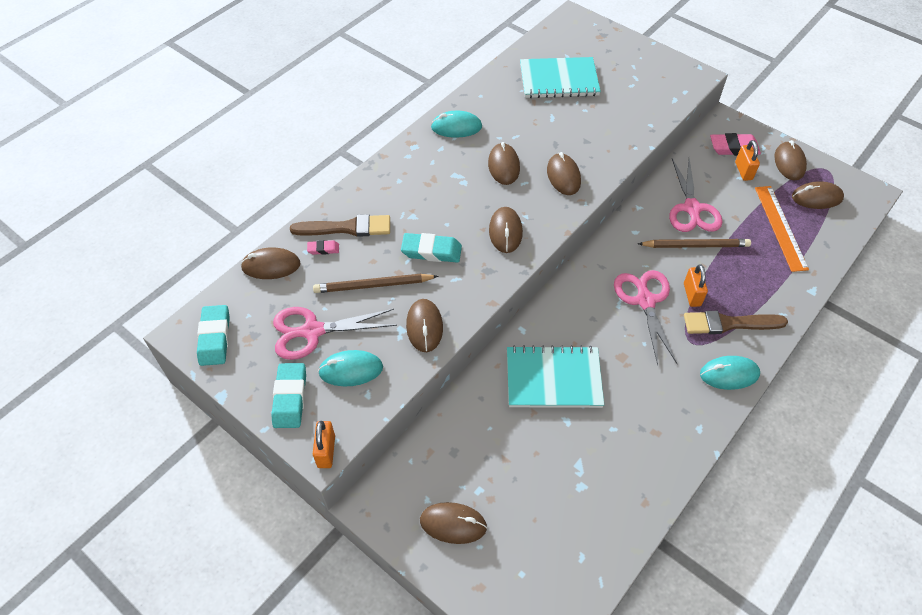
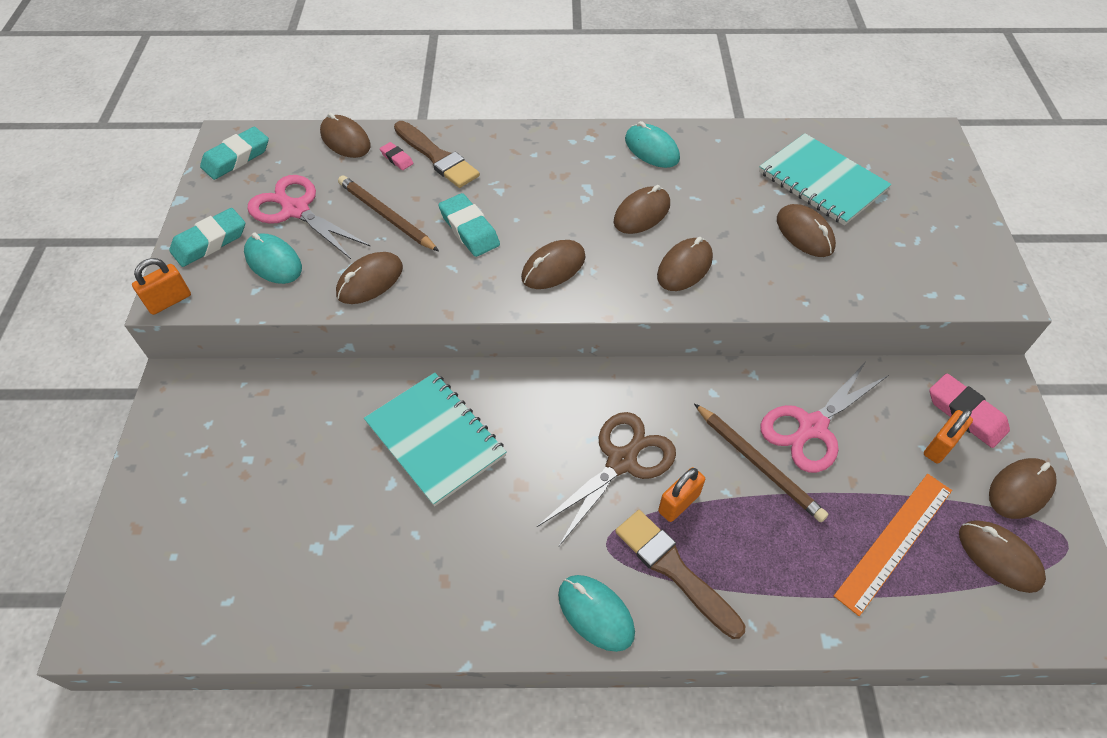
camera: 50 degrees right, 0 degrees up
brown mouse [420,502,487,544] -> brown mouse moved to [777,204,836,257]
pink scissors [614,270,677,365] -> brown scissors [537,412,676,546]

